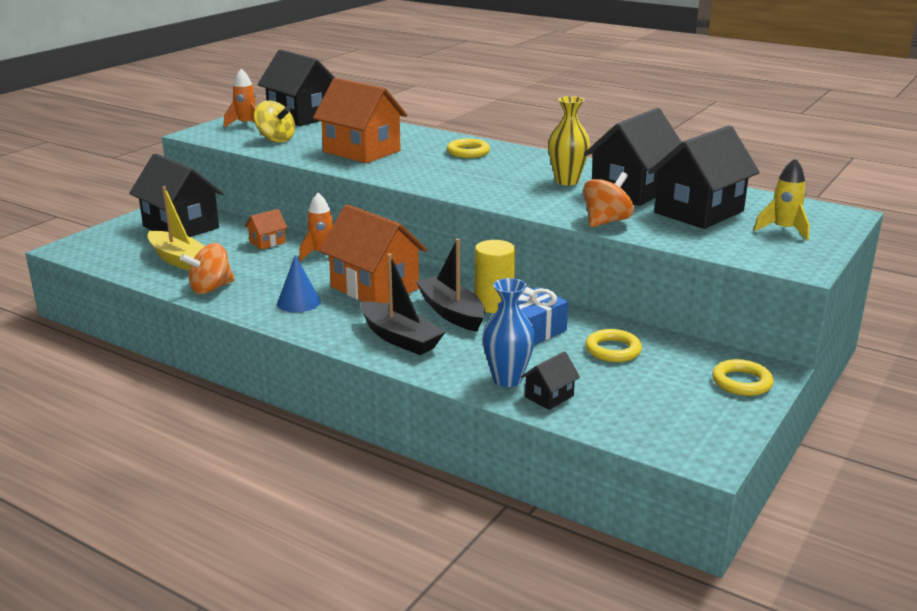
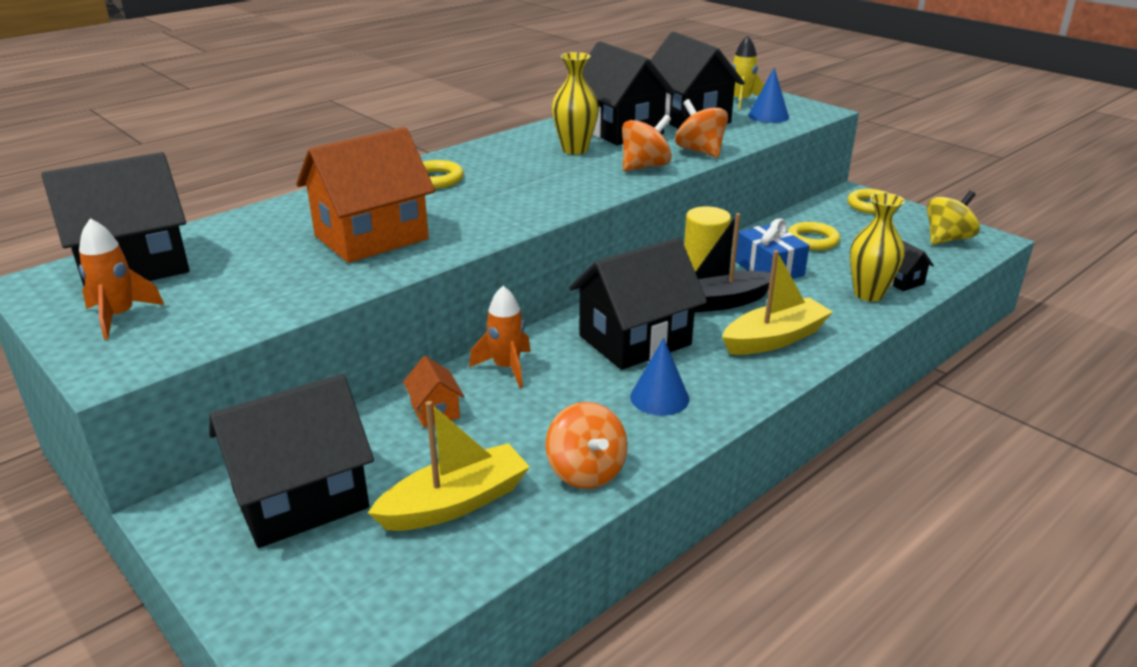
camera: 75 degrees left, 5 degrees up
yellow spinning top [254,101,295,143] -> yellow spinning top moved to [927,191,980,245]
orange house [319,204,428,304] -> black house [569,238,707,370]
black boat [360,254,445,355] -> yellow boat [722,250,833,355]
blue vase [482,278,535,387] -> yellow vase [850,193,905,302]
none -> orange spinning top [622,115,672,171]
none -> blue cone [748,67,789,123]

